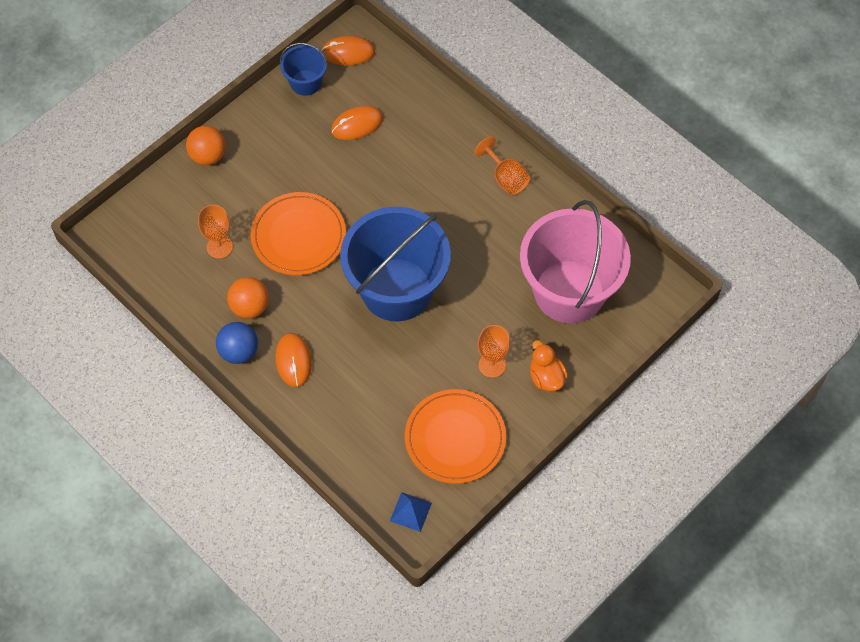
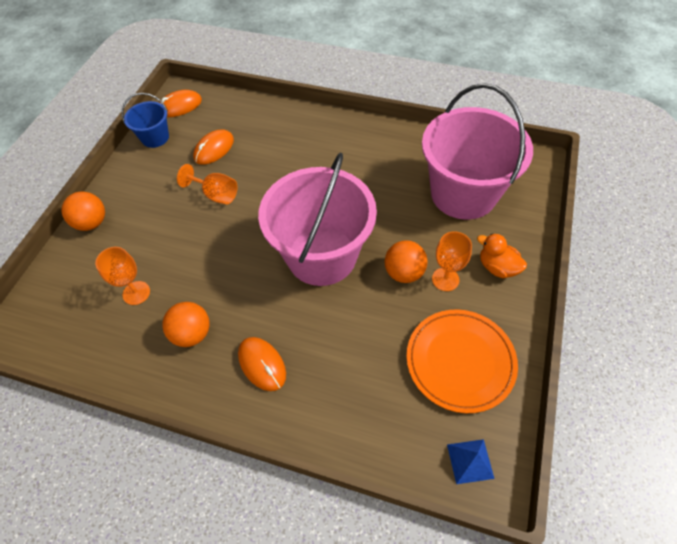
camera: 25 degrees left, 5 degrees down
blue ball [216,322,258,364] -> none
orange plate [251,192,346,275] -> none
blue bucket [340,207,451,321] -> pink bucket [258,152,377,286]
orange goblet [475,136,531,195] -> orange goblet moved to [177,164,238,204]
none -> orange ball [384,240,428,283]

